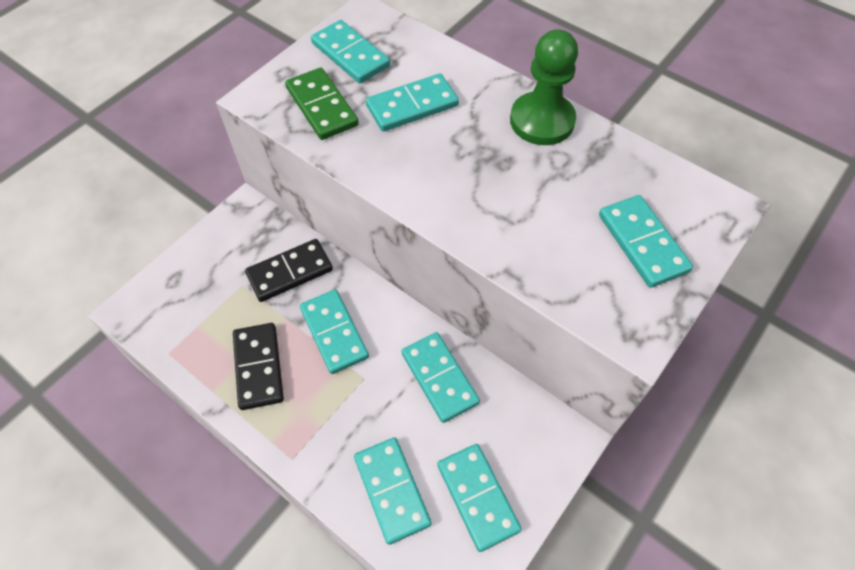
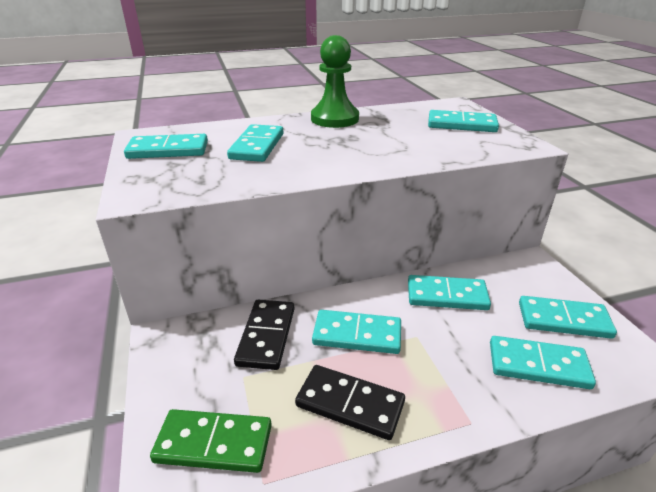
camera: 55 degrees left, 25 degrees down
green domino [285,68,359,140] -> green domino moved to [150,409,272,473]

